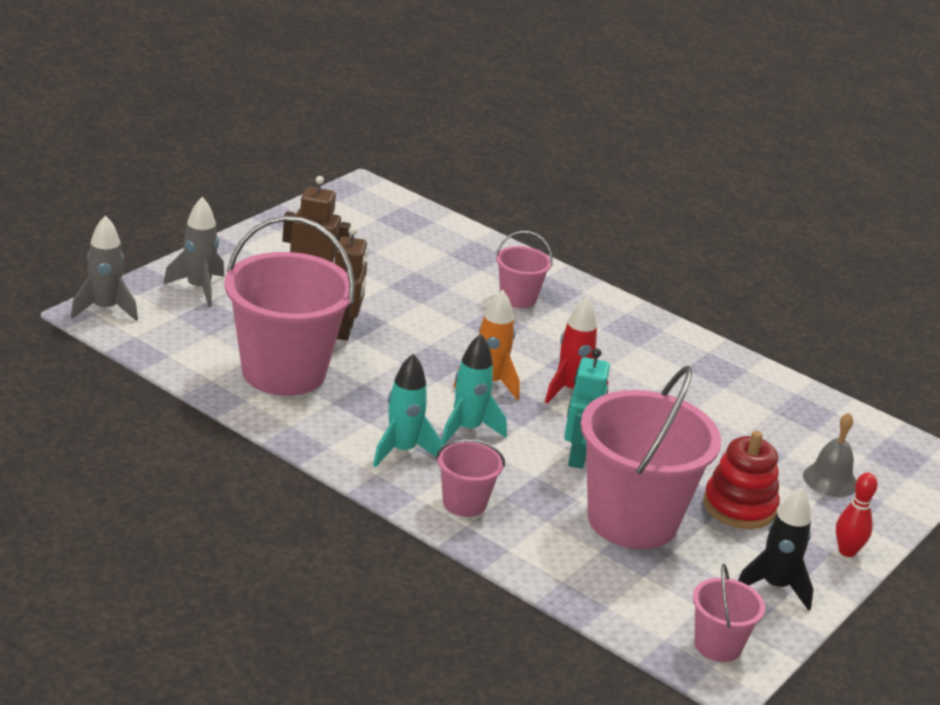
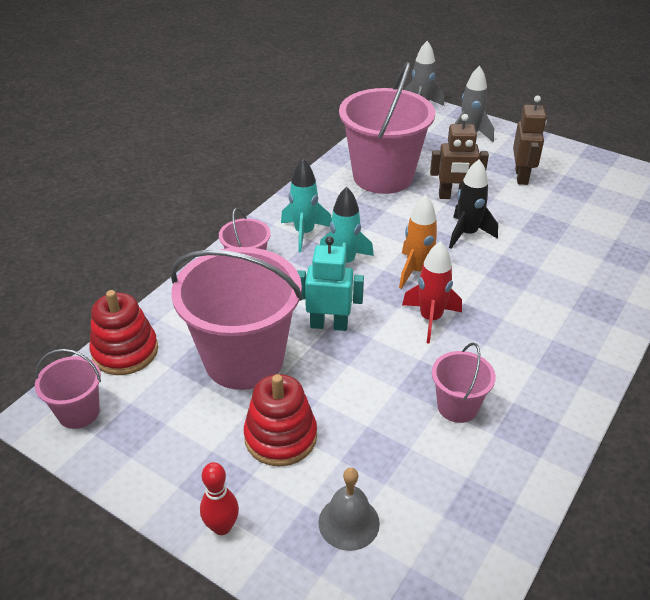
camera: 90 degrees right, 10 degrees up
pink bucket [496,231,553,308] -> pink bucket moved to [432,343,496,423]
black rocket [738,488,814,611] -> black rocket moved to [449,159,498,249]
none -> red stacking toy [90,290,158,375]

